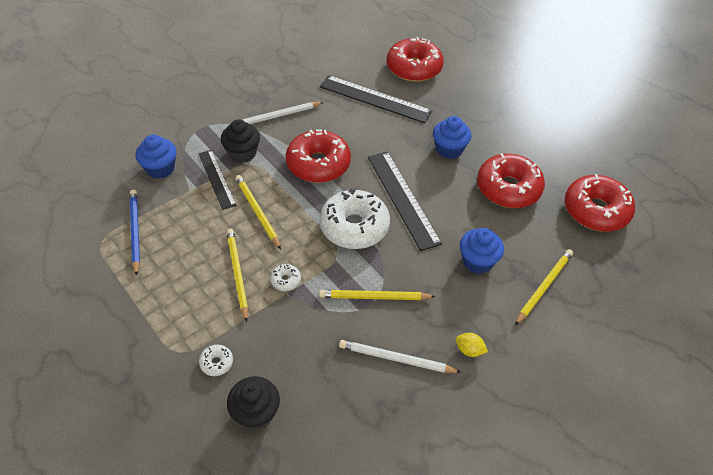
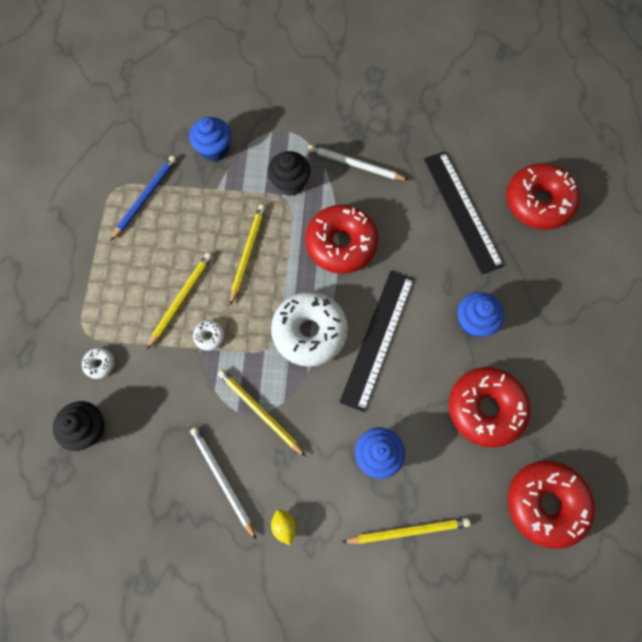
camera: 45 degrees right, 20 degrees up
black ruler [198,150,236,210] -> none

